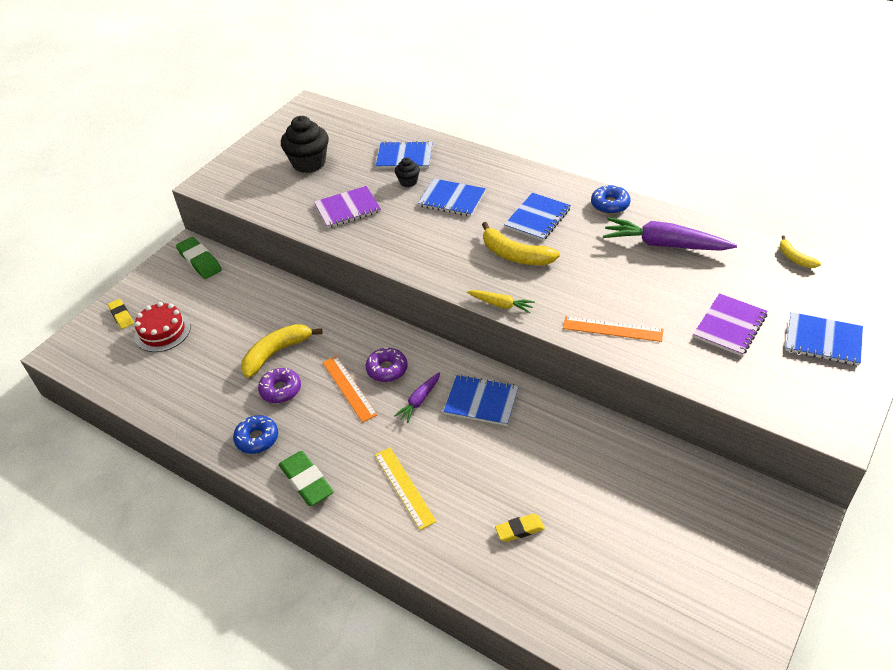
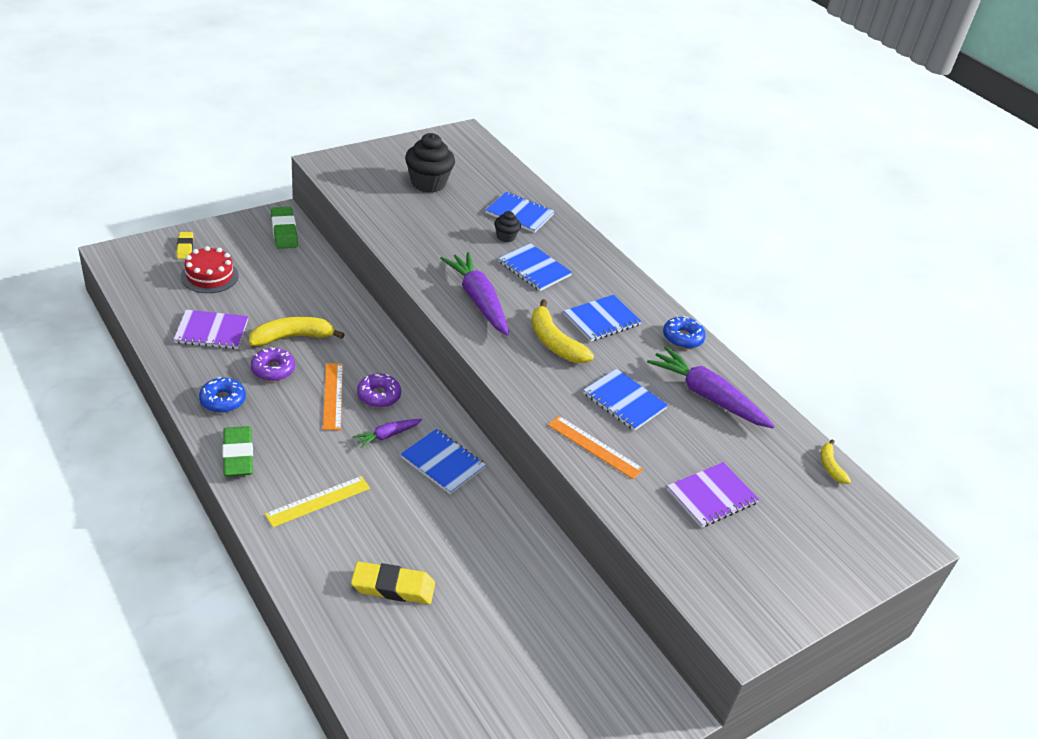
camera: 15 degrees right, 5 degrees down
purple notebook [314,186,381,228] -> purple notebook moved to [173,310,248,349]
yellow ruler [375,448,437,530] -> yellow ruler turned 60 degrees clockwise [265,476,370,527]
yellow carrot [467,290,535,313] -> none
yellow eraser [495,514,545,542] -> yellow eraser [351,562,435,604], size x1.61
blue notebook [786,312,863,366] -> blue notebook moved to [583,369,668,431]
none -> purple carrot [440,252,509,336]

